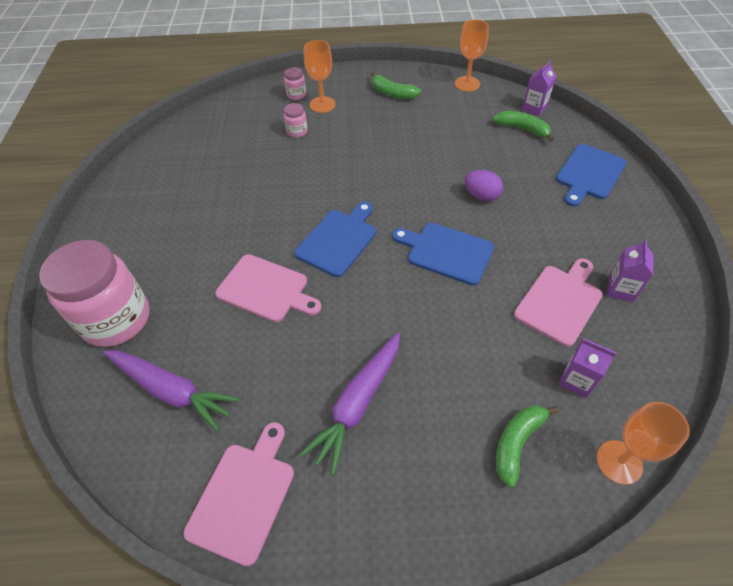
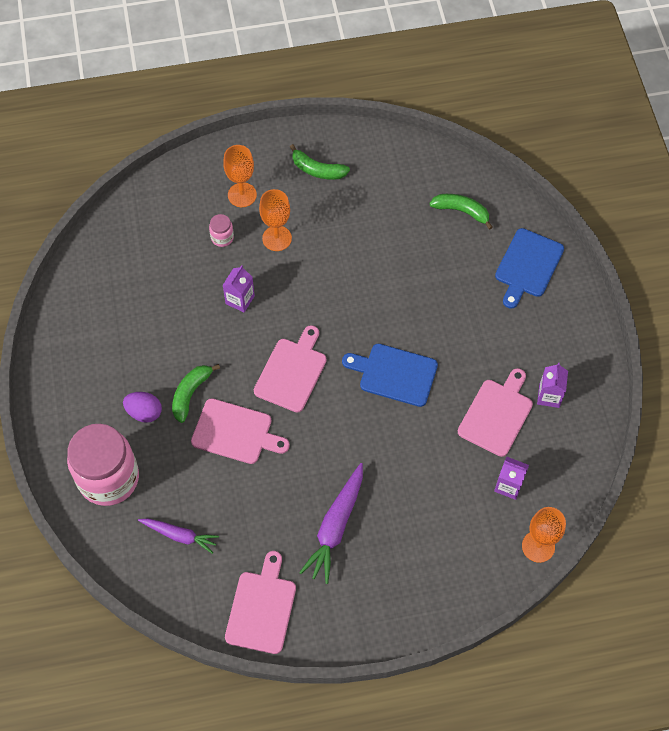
camera: 10 degrees left, 10 degrees up
purple carrot [103,350,239,431] -> purple carrot [138,518,219,554], size x0.64
pink jar [284,67,306,100] -> none
blue cutting board [294,202,376,277] -> pink cutting board [254,325,327,412]
orange goblet [455,20,489,91] -> orange goblet moved to [259,189,292,251]
purple egg [464,170,503,201] -> purple egg moved to [123,392,162,423]
green banana [496,405,559,487] -> green banana moved to [172,364,220,423]
purple carton [522,61,556,116] -> purple carton moved to [222,265,255,313]

